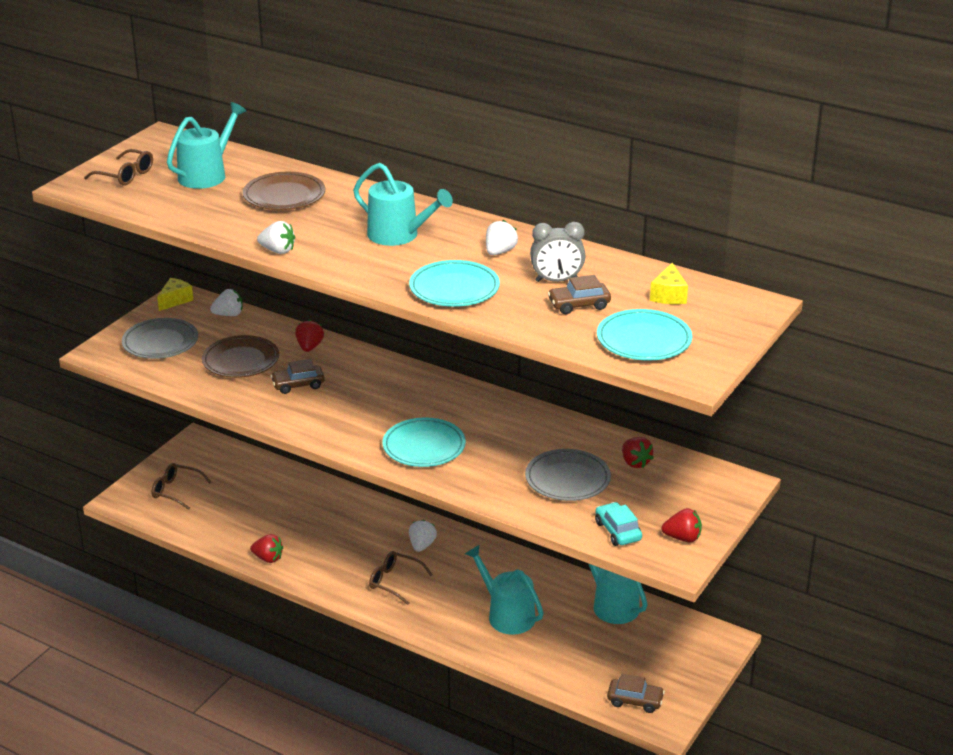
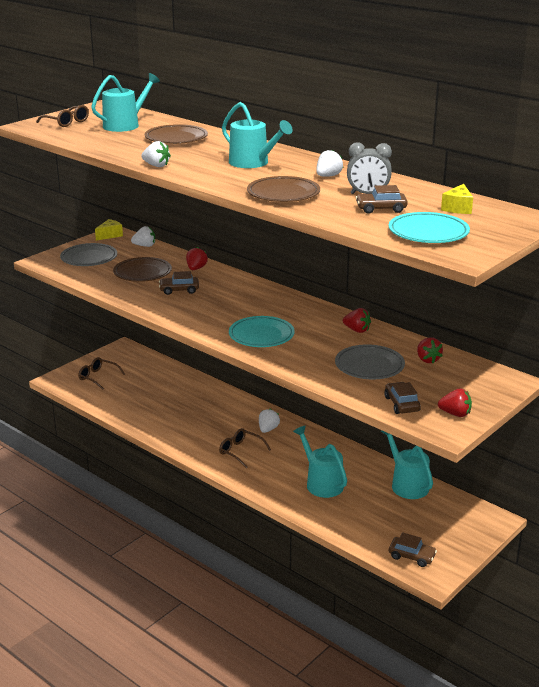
camera: 10 degrees right, 5 degrees down
red strawberry [250,534,283,563] -> red strawberry moved to [343,308,371,333]
turquoise plate [409,260,500,307] -> brown plate [247,176,320,202]
turquoise car [595,502,642,546] -> brown car [384,382,421,414]

